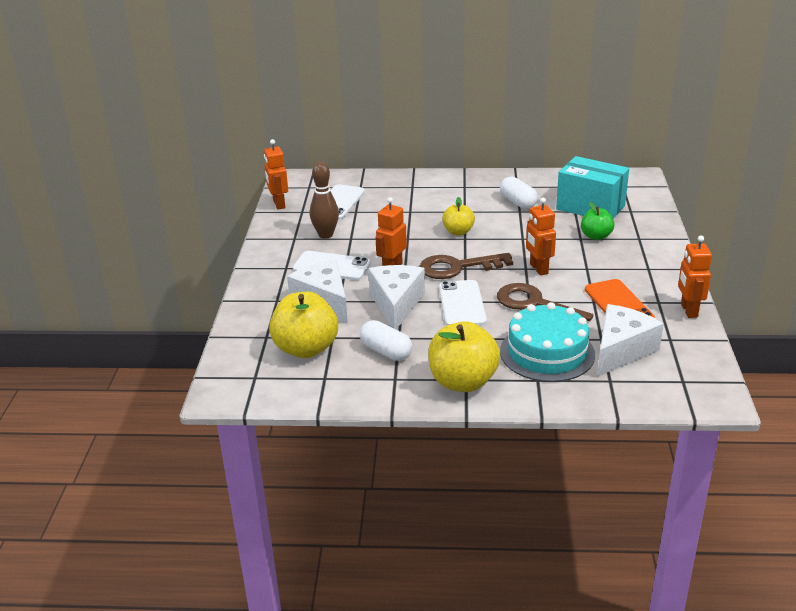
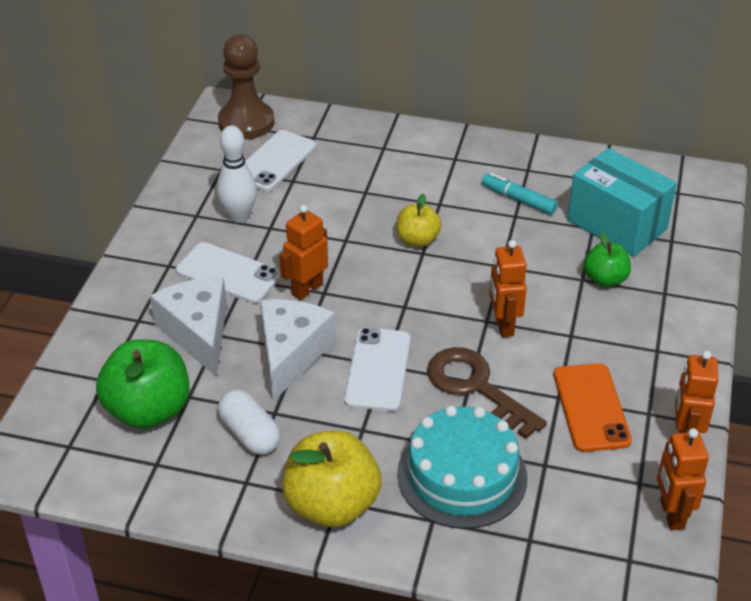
camera: 10 degrees right, 10 degrees up
orange robot [264,139,288,210] -> orange robot moved to [657,428,709,530]
yellow apple [269,292,338,358] -> green apple [96,340,190,429]
brown bowling pin [310,162,339,239] -> white bowling pin [217,125,257,223]
brown key [419,253,513,279] -> none
white capsule [500,177,538,209] -> turquoise marker [482,172,558,214]
white cheese [597,304,663,377] -> none
none -> brown pawn [218,35,274,139]

